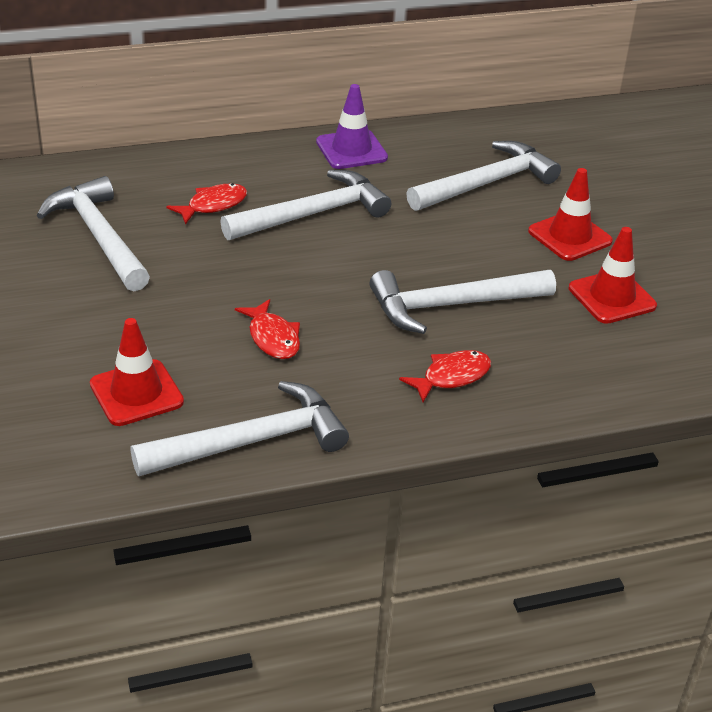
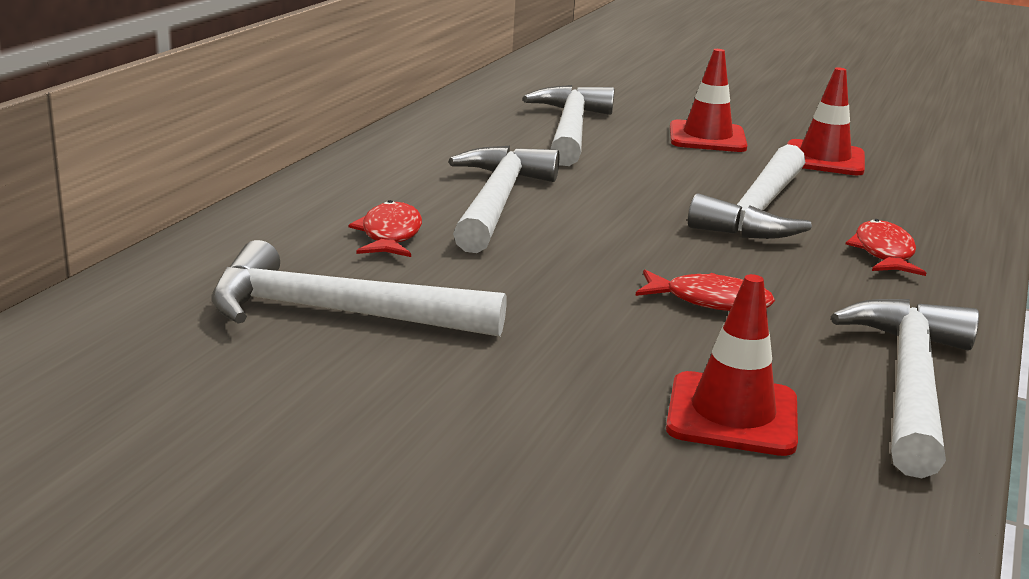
camera: 50 degrees left, 15 degrees down
purple traffic cone [316,84,388,169] -> none

